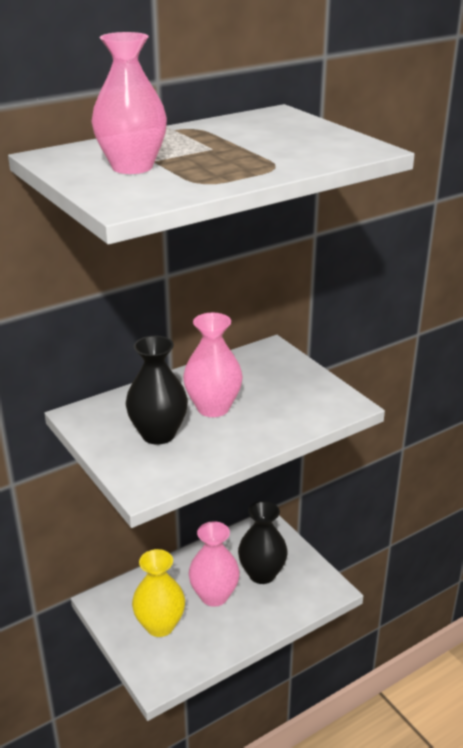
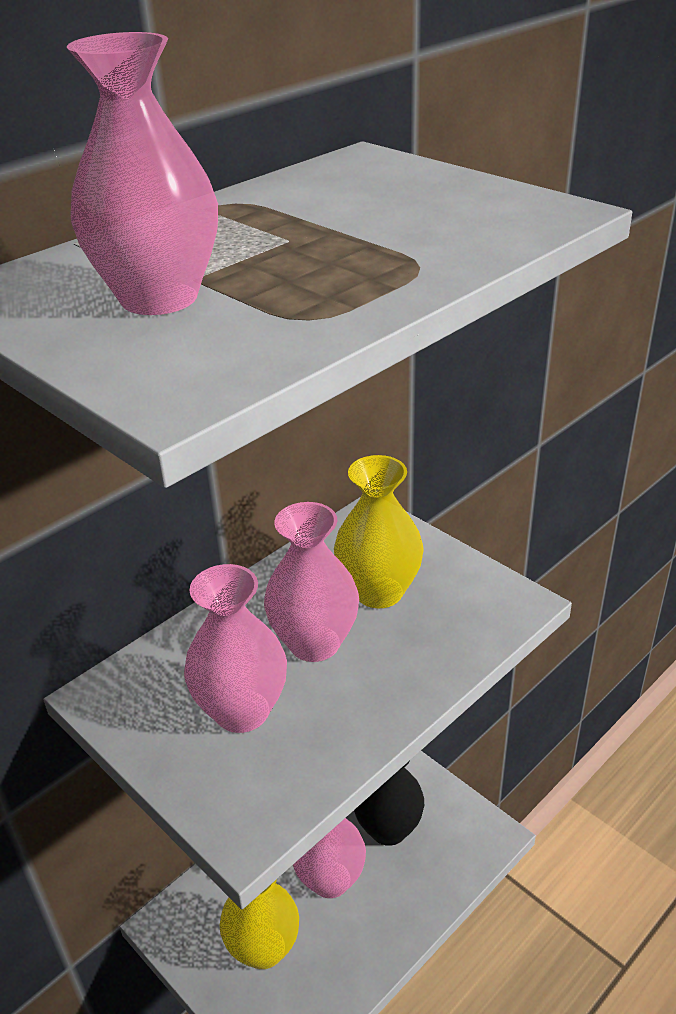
camera: 10 degrees left, 5 degrees up
black vase [126,336,188,445] -> pink vase [184,564,287,733]
none -> yellow vase [334,455,424,608]

